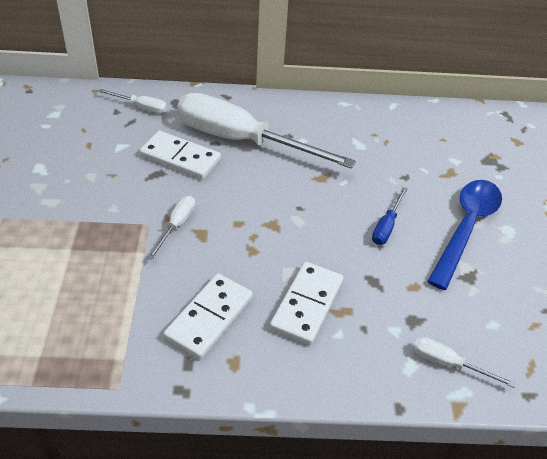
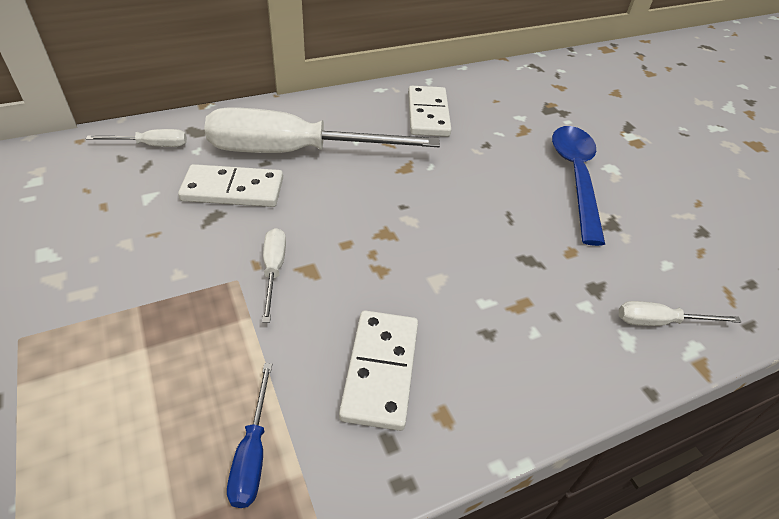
camera: 25 degrees left, 0 degrees up
white domino [270,262,343,345] -> white domino moved to [408,86,451,137]
blue screwdriver [372,187,408,245] -> blue screwdriver moved to [227,363,272,508]

